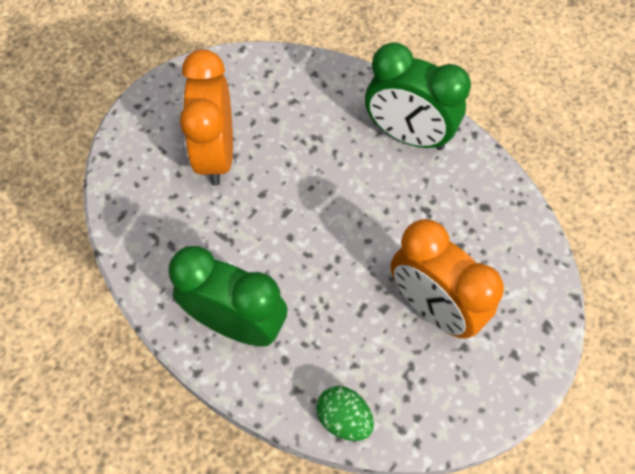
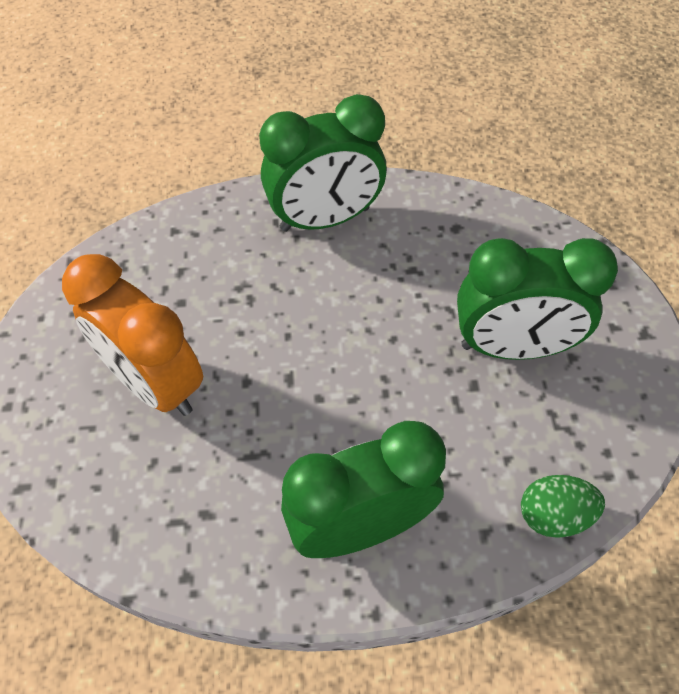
camera: 45 degrees left, 5 degrees down
orange clock [391,219,504,339] -> green clock [457,238,618,360]

